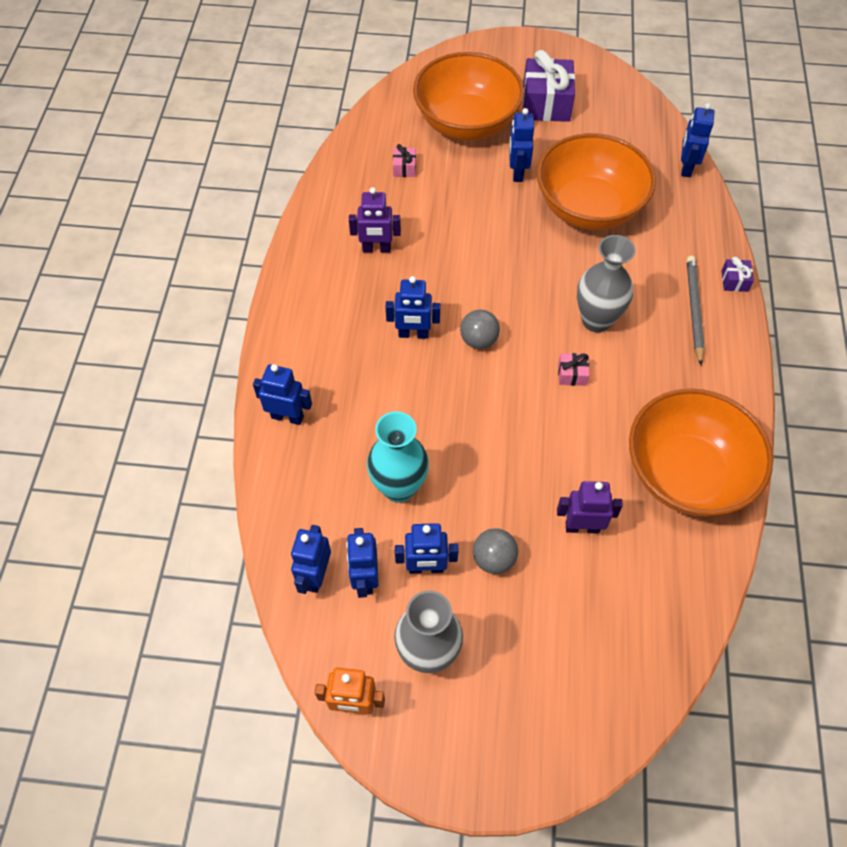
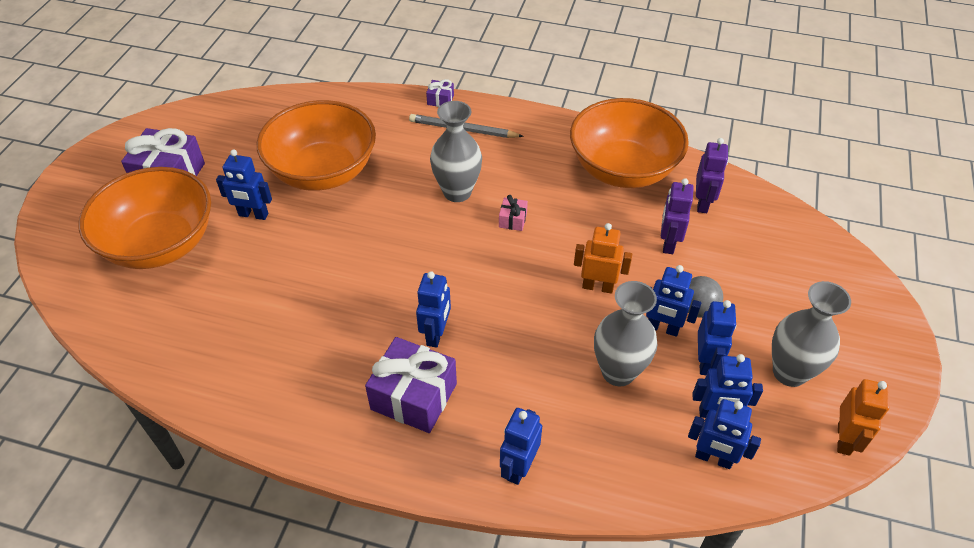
camera: 80 degrees left, 10 degrees down
purple robot [349,187,401,253] -> purple robot moved to [696,138,728,213]
turquoise vase [367,411,429,503] -> grey vase [594,281,657,386]
pink gift [393,144,416,177] -> none
grey ball [460,309,500,349] -> none
blue robot [681,103,714,177] -> blue robot moved to [646,265,701,337]
none -> purple gift [365,337,457,433]
none -> orange robot [574,223,632,294]

